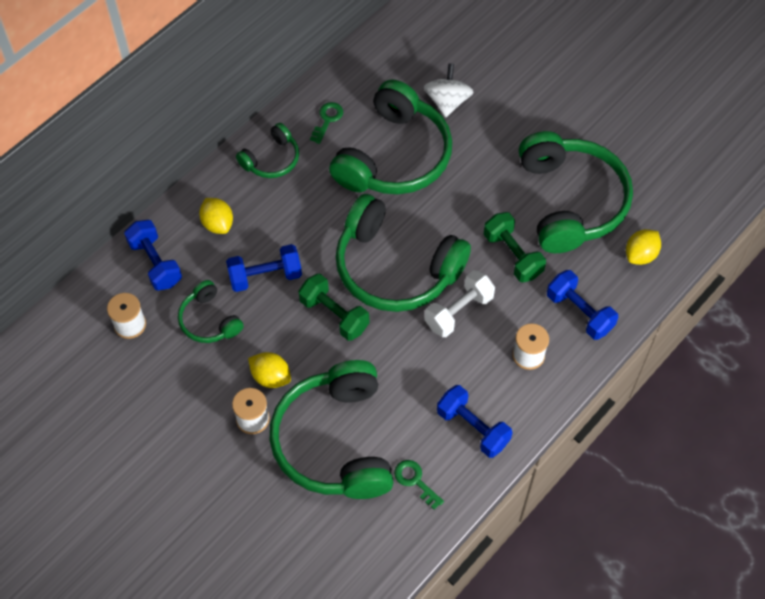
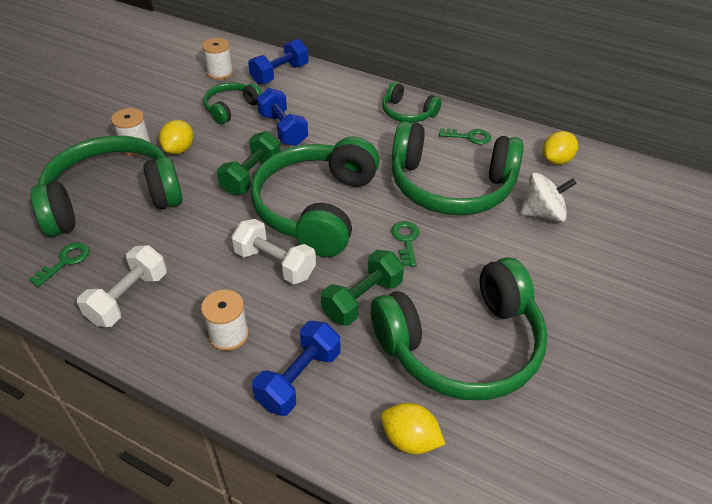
camera: 75 degrees right, 15 degrees down
yellow lemon [199,198,233,234] -> yellow lemon moved to [543,131,578,165]
blue dumbbell [437,385,512,458] -> white dumbbell [77,245,167,327]
none -> green key [391,221,419,267]

